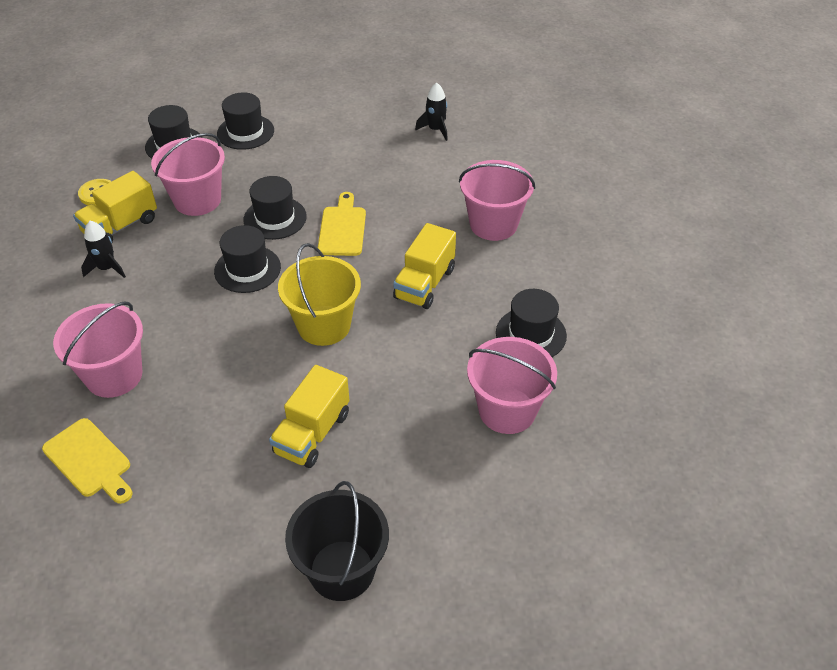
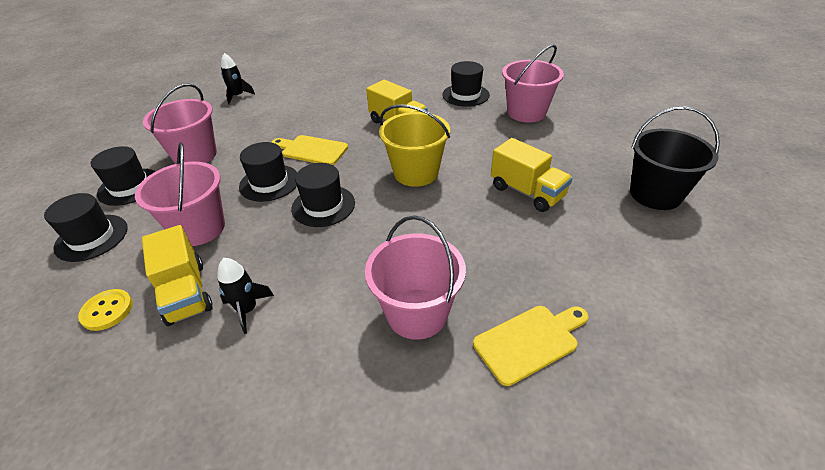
camera: 70 degrees left, 5 degrees down
pink bucket [459,160,535,241] -> pink bucket moved to [143,83,217,164]

